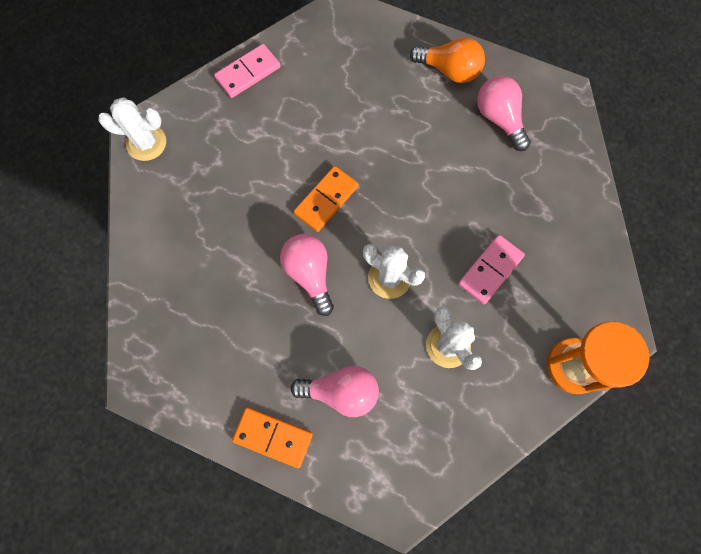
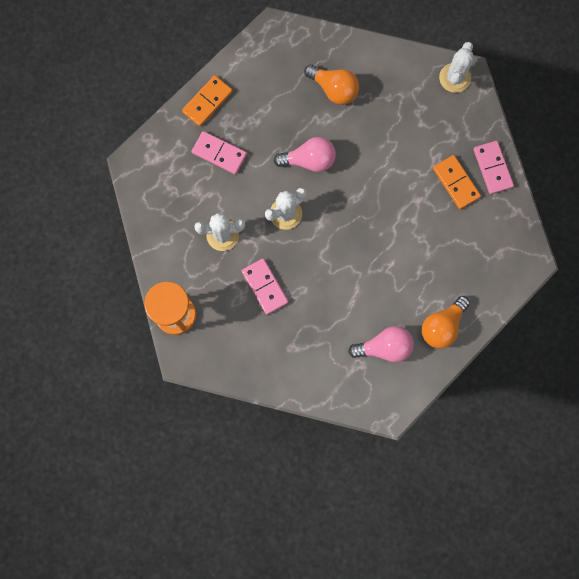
camera: 110 degrees right, 5 degrees up
pink light bulb [291,366,379,417] -> pink domino [191,131,247,175]
orange domino [293,166,359,232] -> orange domino moved to [433,155,481,209]
none -> orange light bulb [304,64,359,105]

